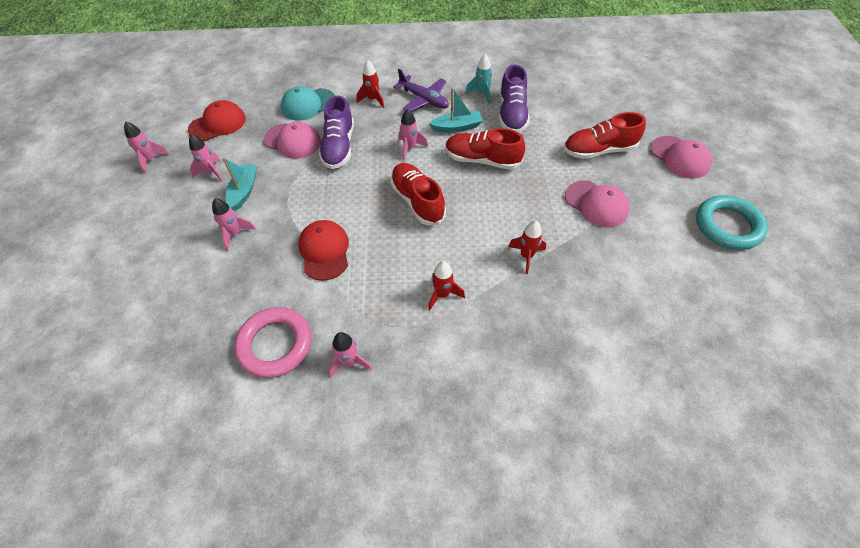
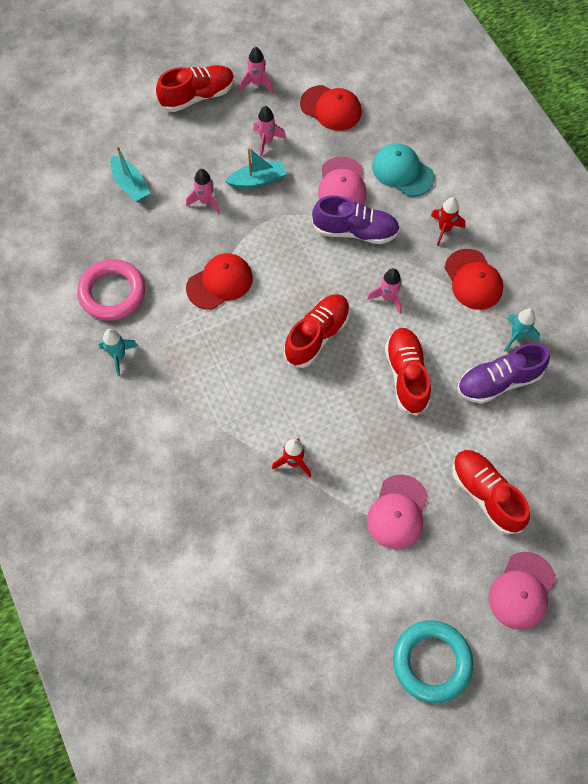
camera: 65 degrees right, 10 degrees up
purple shoe [319,95,354,169] -> purple shoe turned 150 degrees counterclockwise [312,196,400,244]
pink rocket [328,332,372,378] -> turquoise rocket [99,329,138,376]
purple plane [393,69,449,111] -> red cap [445,249,503,310]
turquoise boat [428,88,483,132] -> turquoise boat moved to [110,146,150,202]
red rocket [428,261,465,311] -> none
none -> red shoe [156,65,234,112]

